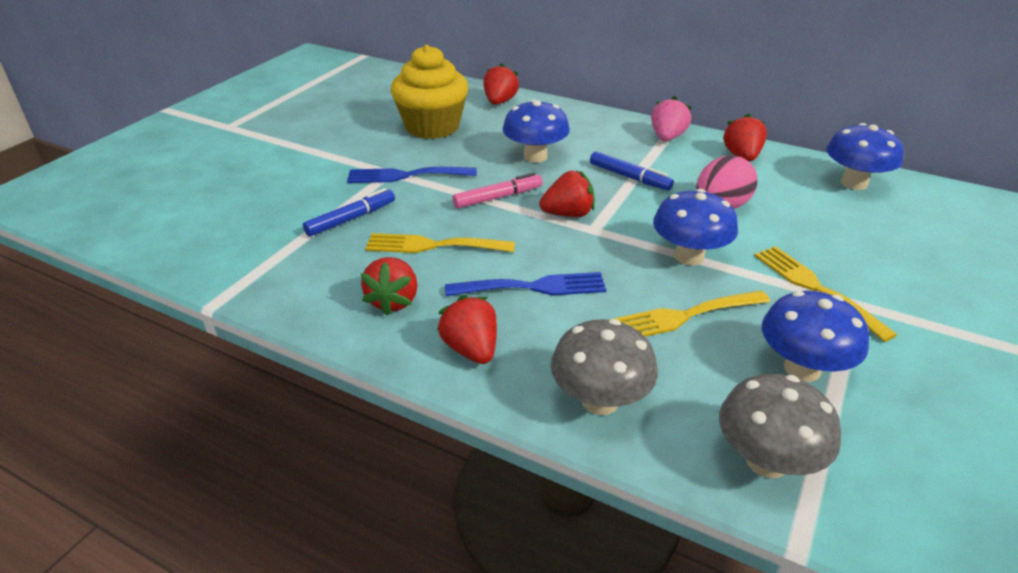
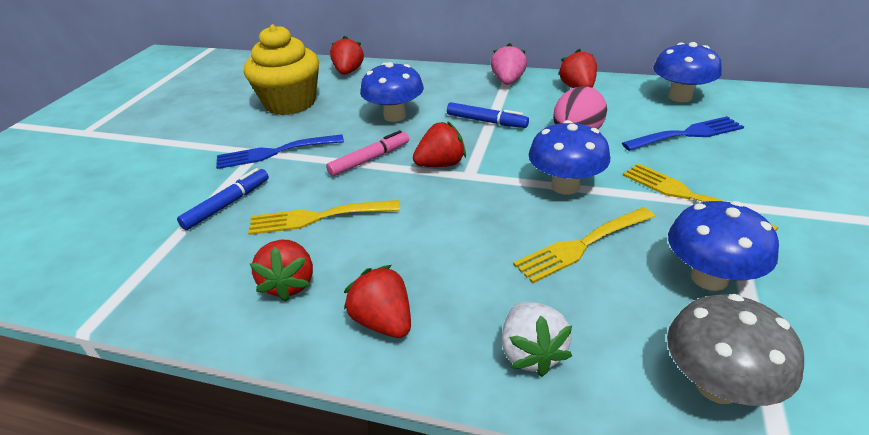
camera: 10 degrees left, 0 degrees up
blue fork [445,272,606,296] -> blue fork moved to [622,116,744,151]
grey mushroom [551,319,658,415] -> white strawberry [501,302,572,377]

